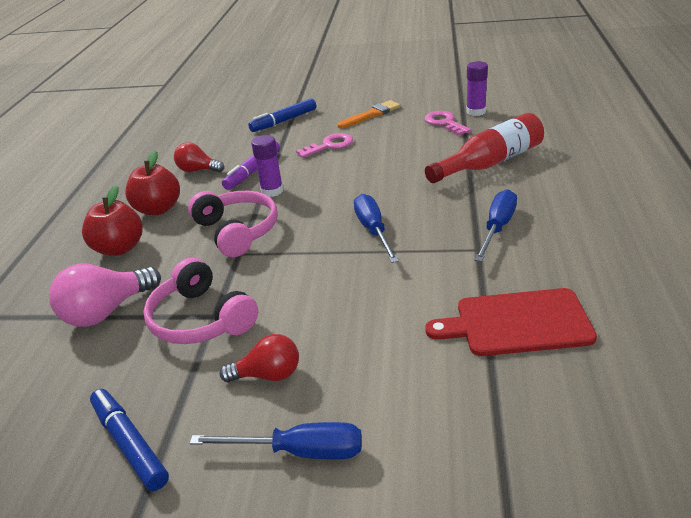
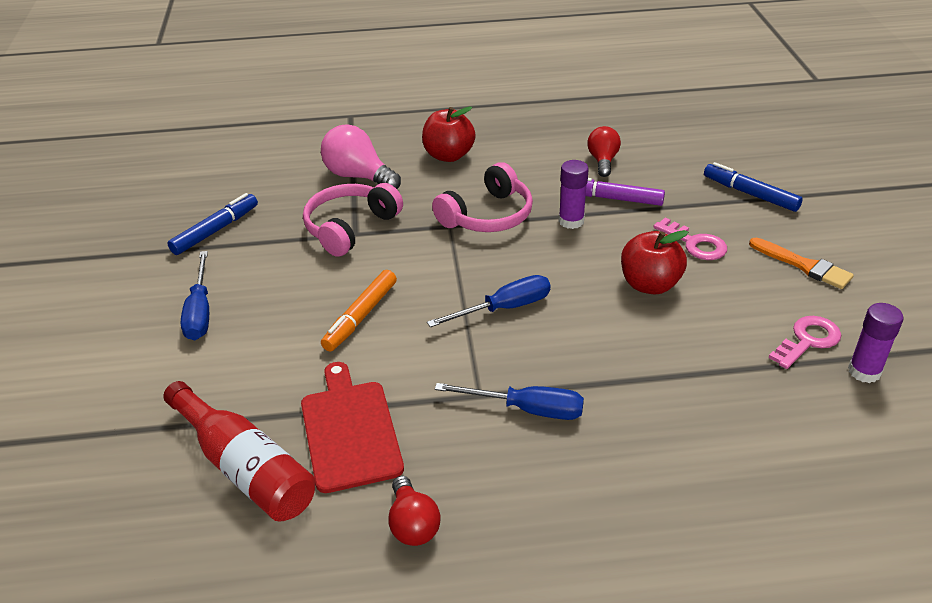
camera: 75 degrees right, 5 degrees up
red apple [125,150,180,215] -> red apple moved to [621,230,688,294]
red light bulb [219,334,299,382] -> red light bulb moved to [388,476,440,546]
red bottle [425,113,544,183] -> red bottle moved to [163,381,316,522]
none -> orange marker [321,270,397,352]

